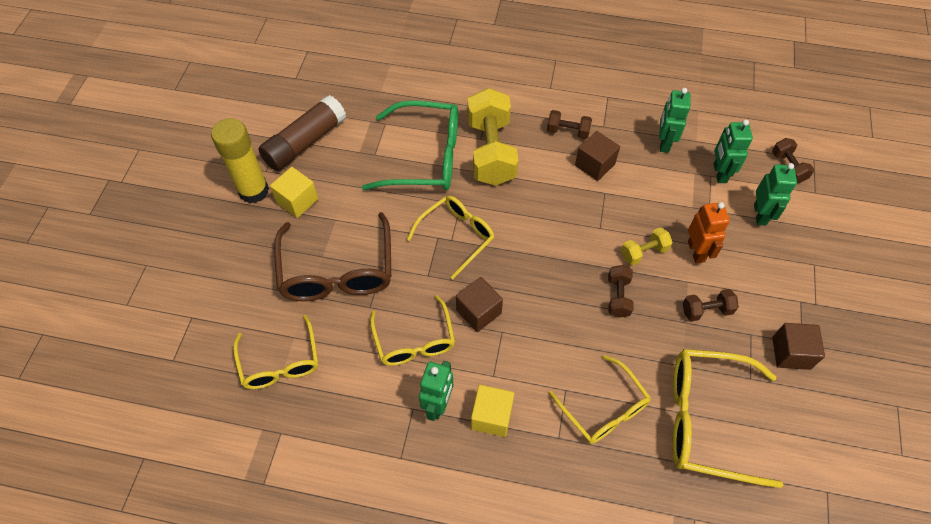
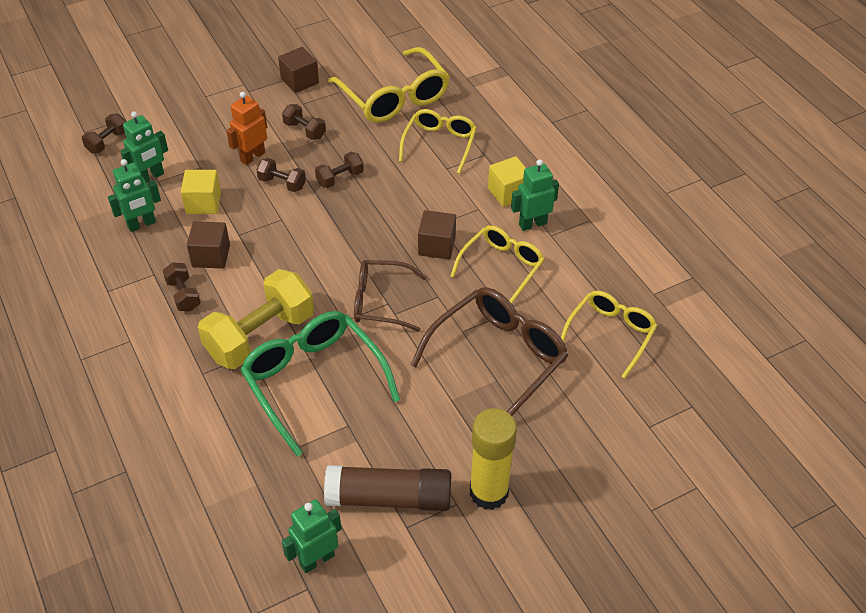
camera: 130 degrees left, 10 degrees down
yellow cube [270,167,318,218] -> yellow cube moved to [181,170,221,214]
yellow glasses [407,196,494,279] -> brown glasses [354,260,427,332]
yellow dumbbell [621,227,673,265] -> brown dumbbell [256,158,306,192]
green robot [754,163,797,226] -> green robot moved to [282,499,341,573]

